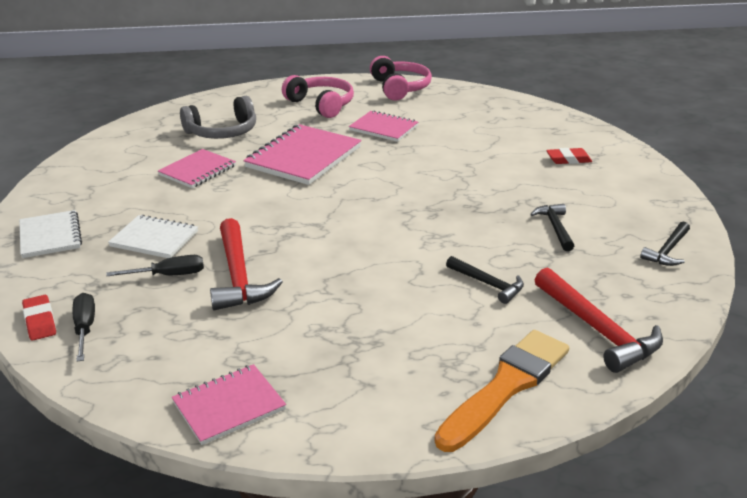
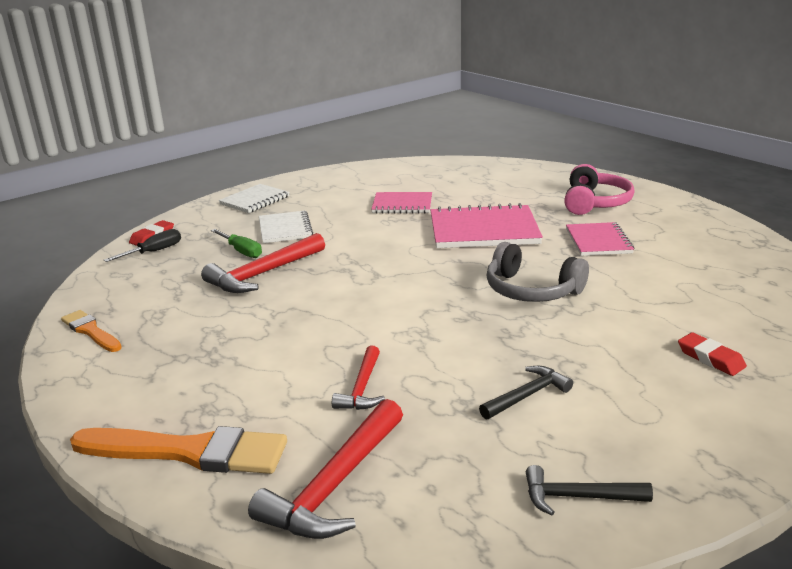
camera: 60 degrees right, 5 degrees down
black screwdriver [106,255,204,276] -> green screwdriver [211,229,262,258]
pink notebook [172,364,286,445] -> orange brush [61,310,122,352]
grey headphones [180,96,256,139] -> grey headphones moved to [487,242,589,302]
pink headphones [370,56,432,100] -> none
black hammer [446,256,524,304] -> red hammer [332,345,385,410]

